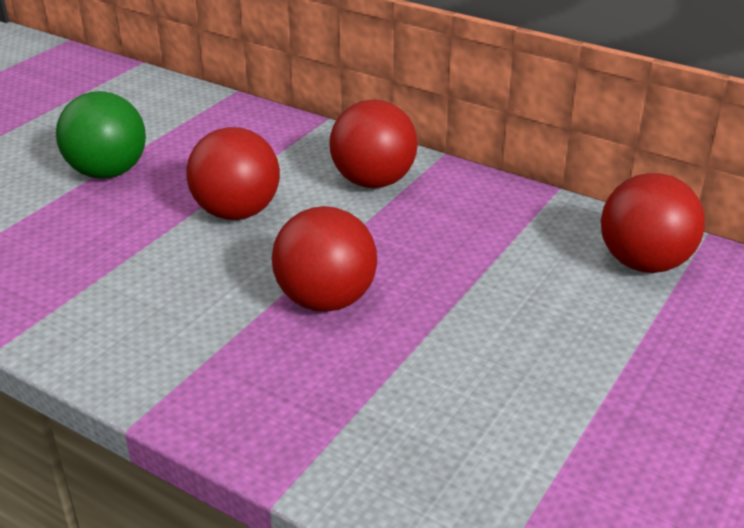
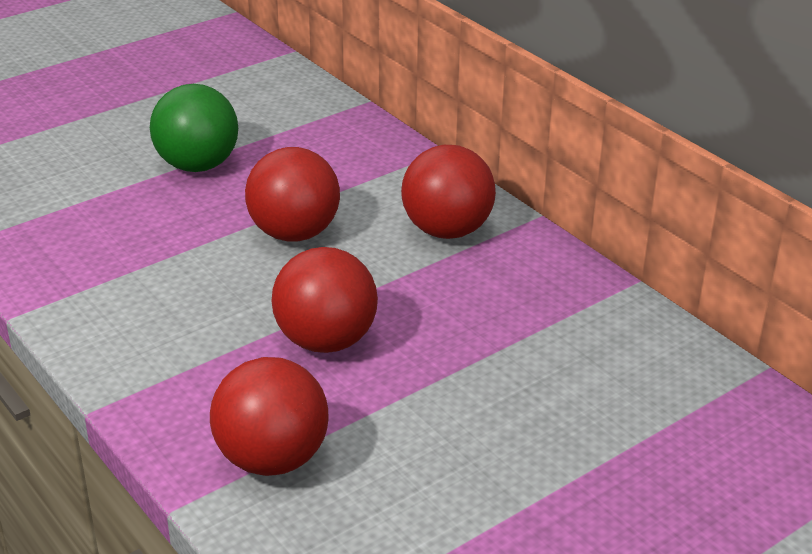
camera: 20 degrees right, 0 degrees up
red ball [601,173,705,273] -> red ball moved to [210,357,329,476]

